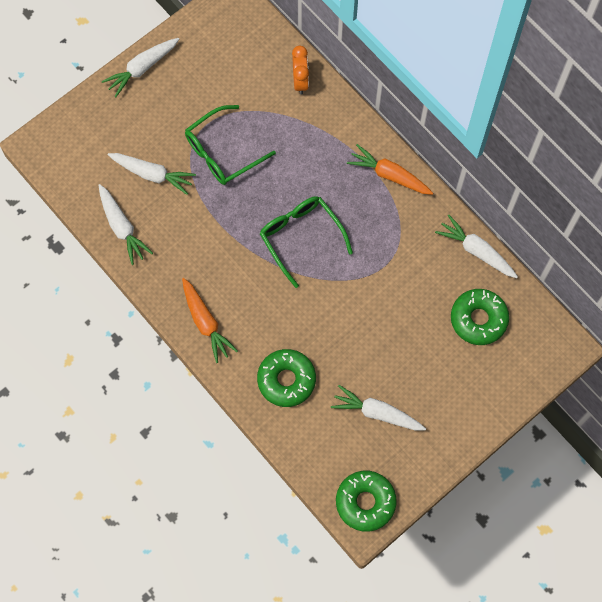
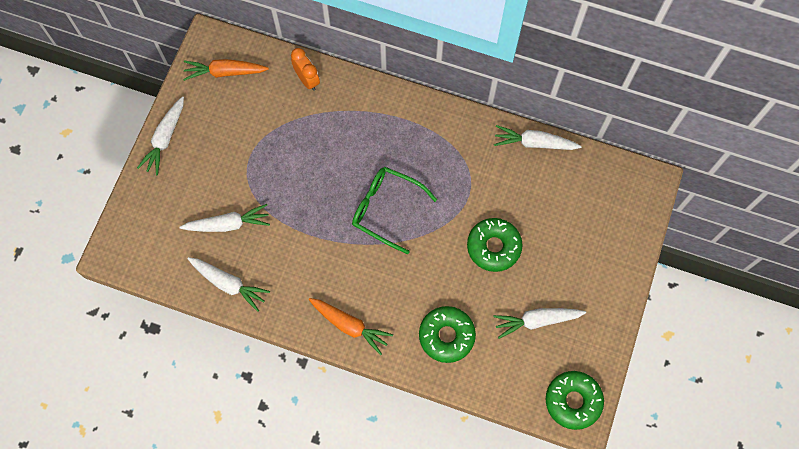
camera: 30 degrees left, 0 degrees up
green glasses [185,105,276,185] -> none
orange carrot [347,144,433,195] -> orange carrot moved to [183,59,269,81]
green donut [451,289,509,345] -> green donut moved to [467,218,523,272]

